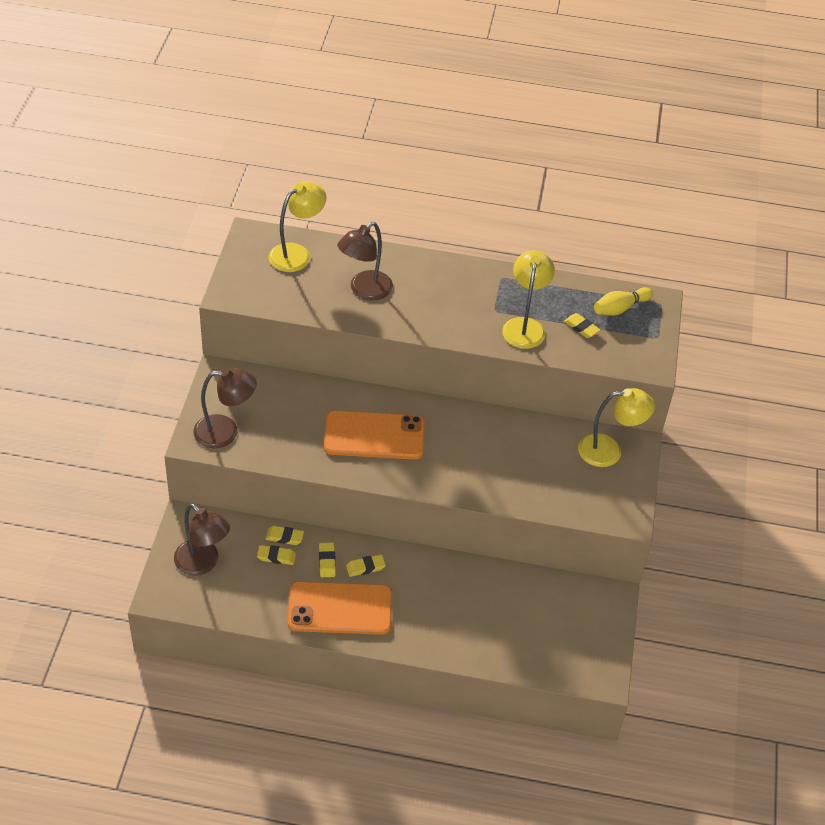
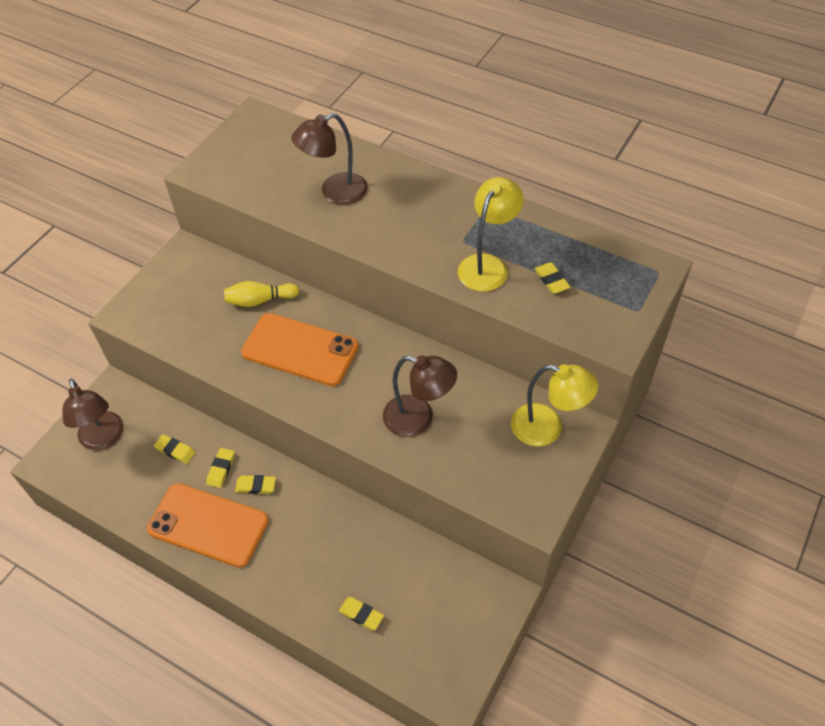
camera: 25 degrees right, 5 degrees up
brown lamp [193,368,257,448] -> brown lamp moved to [383,355,457,437]
yellow eraser [265,526,304,545] -> yellow eraser moved to [339,597,384,630]
yellow lamp [269,181,326,272] -> none
yellow bowling pin [594,287,653,316] -> yellow bowling pin moved to [224,281,300,307]

